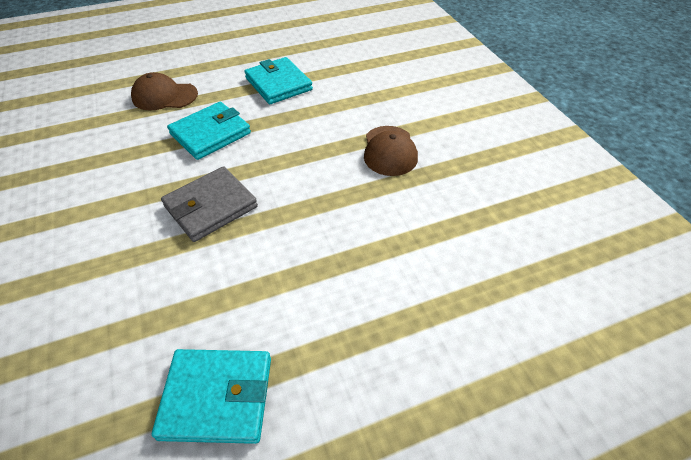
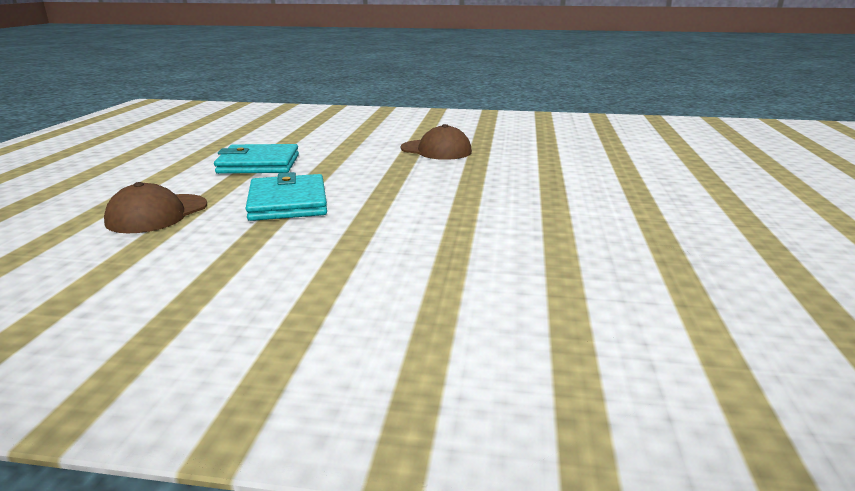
camera: 60 degrees left, 25 degrees down
turquoise wallet [152,349,271,444] -> none
grey wallet [161,166,258,242] -> none

